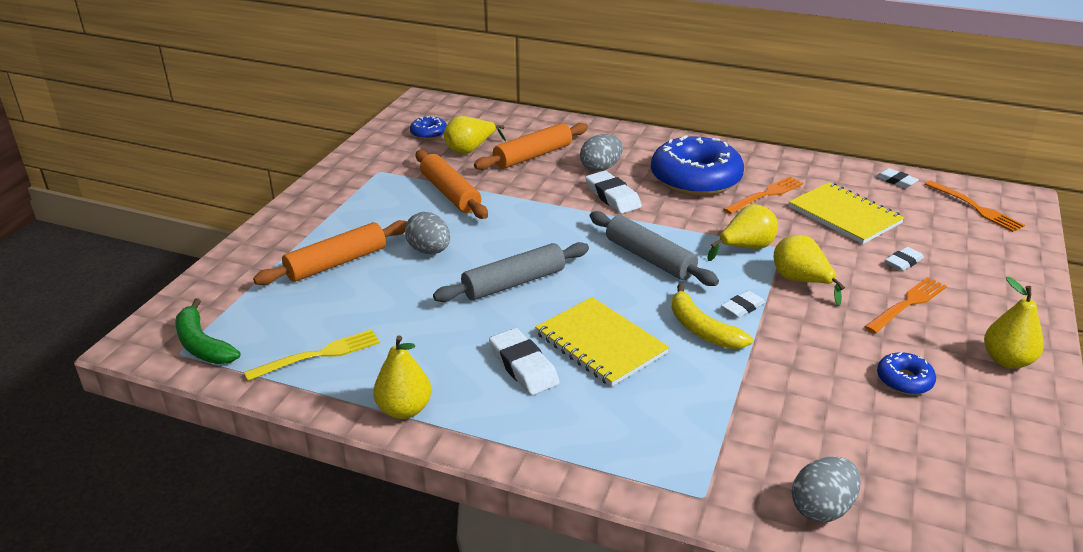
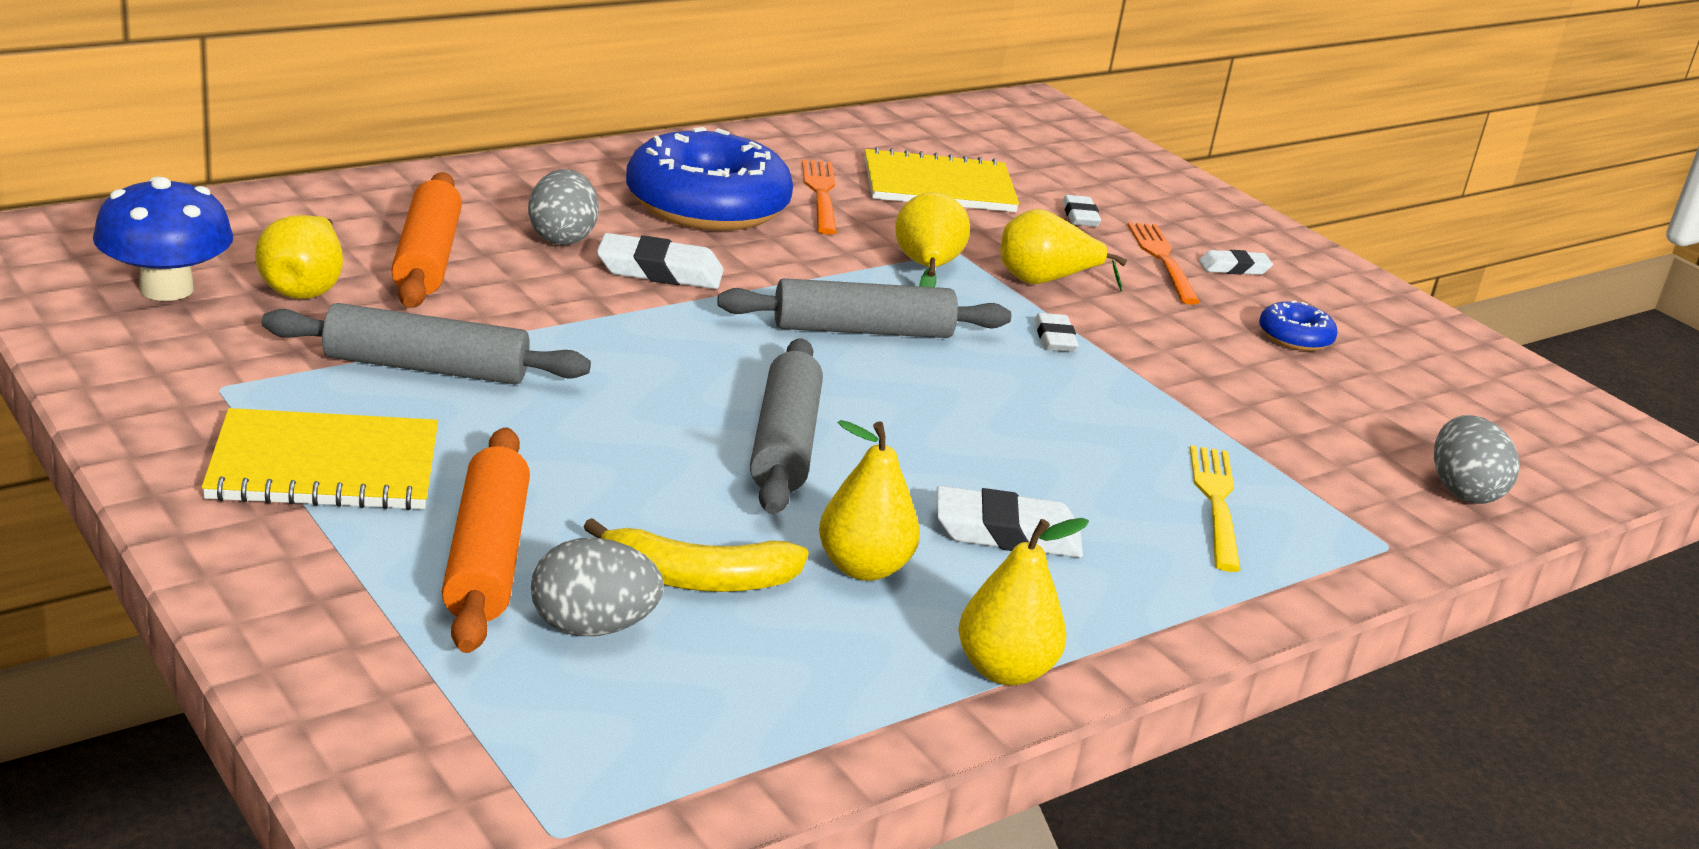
camera: 60 degrees left, 5 degrees down
green banana [175,298,240,364] -> none
yellow fork [244,329,380,381] -> yellow fork moved to [1190,445,1241,572]
grey egg [405,212,450,254] -> grey egg moved to [531,538,664,636]
blue donut [410,116,447,140] -> blue mushroom [93,177,233,301]
orange rolling pin [416,150,488,219] -> grey rolling pin [262,303,591,385]
yellow notebook [535,297,669,387] -> yellow notebook moved to [202,408,438,510]
yellow banana [671,284,753,349] -> yellow banana moved to [584,518,809,592]
white eraser [875,168,919,188] -> white eraser moved to [1199,250,1273,275]
orange fork [925,181,1025,232] -> none
yellow pear [984,277,1044,369] -> yellow pear moved to [819,420,920,581]

